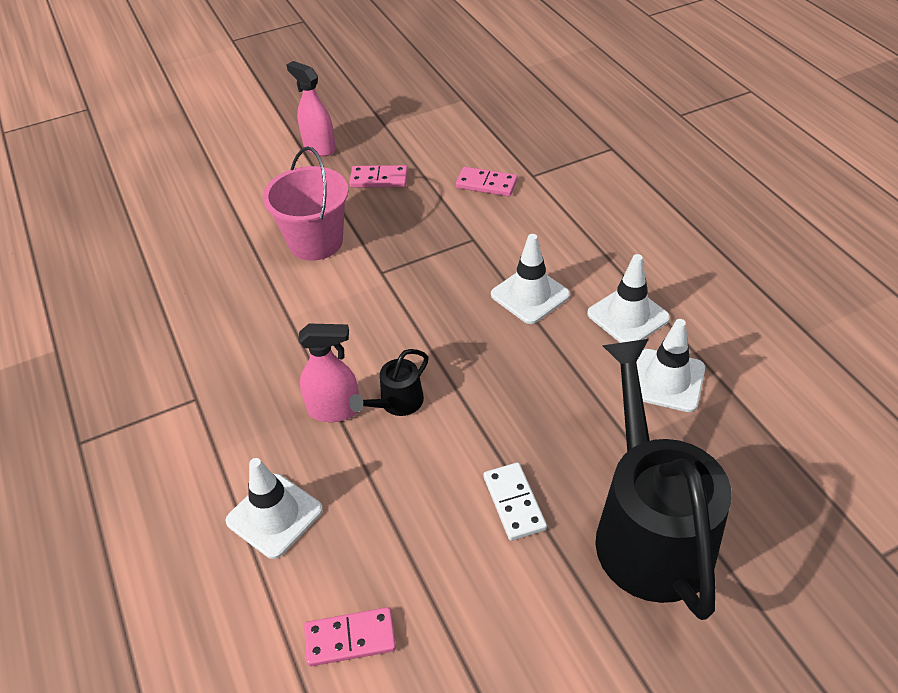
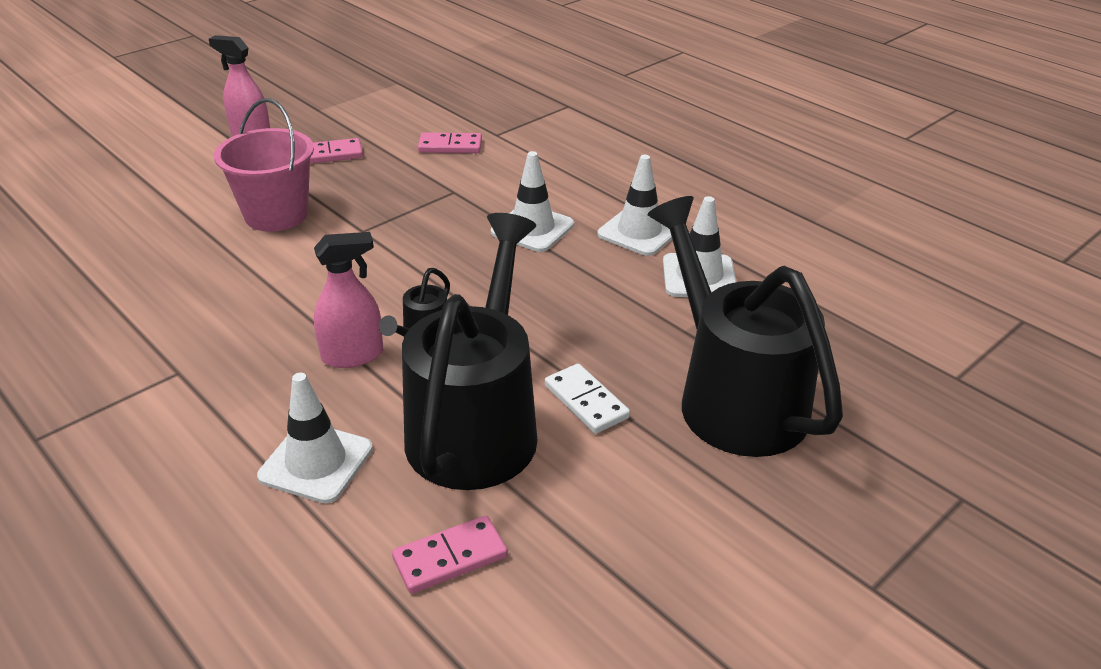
camera: 20 degrees left, 10 degrees down
none -> black watering can [402,213,538,490]

